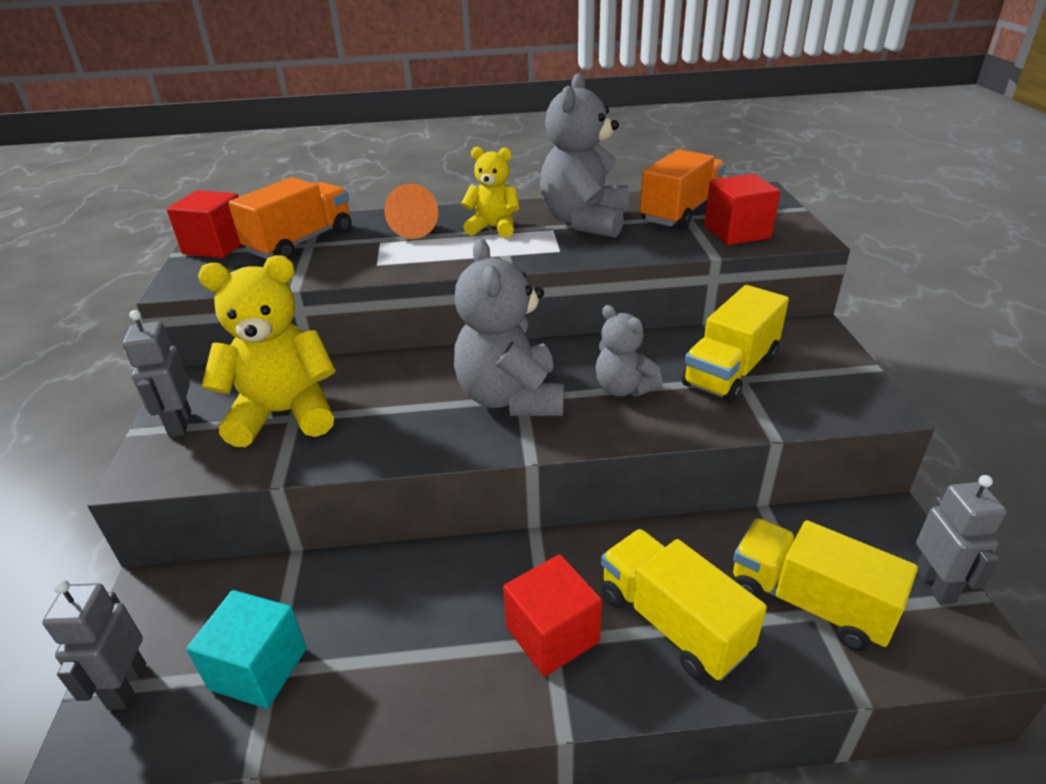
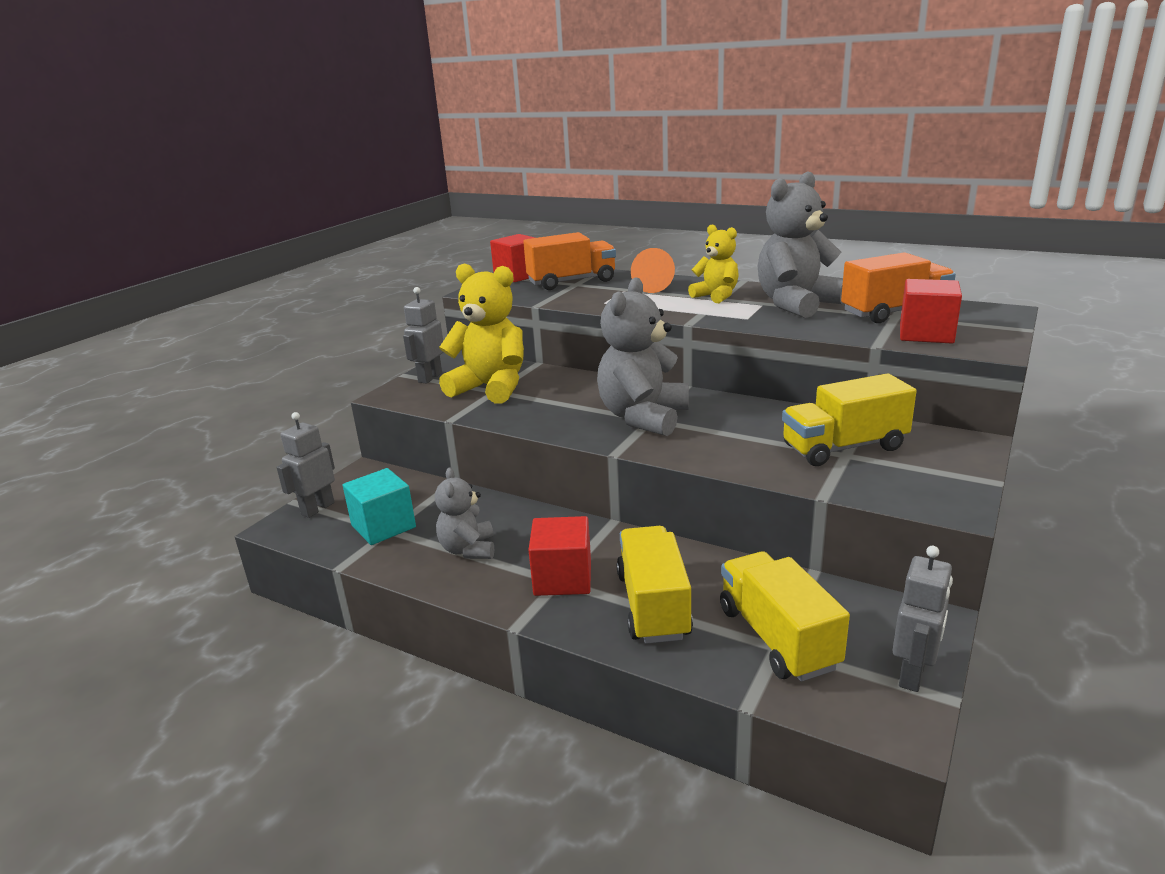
camera: 35 degrees right, 10 degrees down
grey teddy bear [596,305,663,397] -> grey teddy bear moved to [435,468,494,559]

